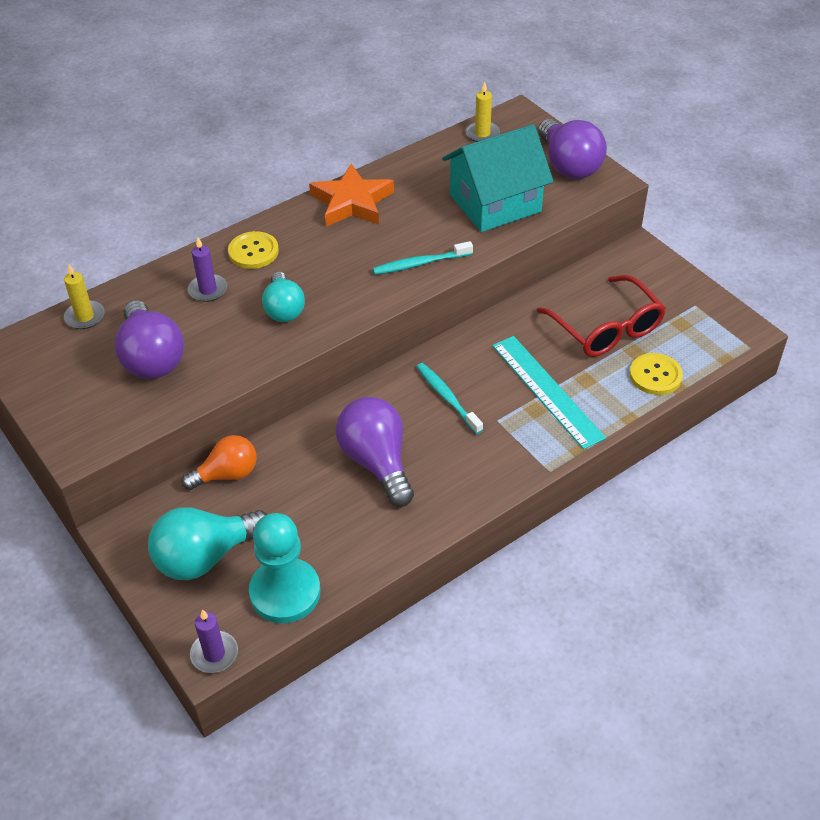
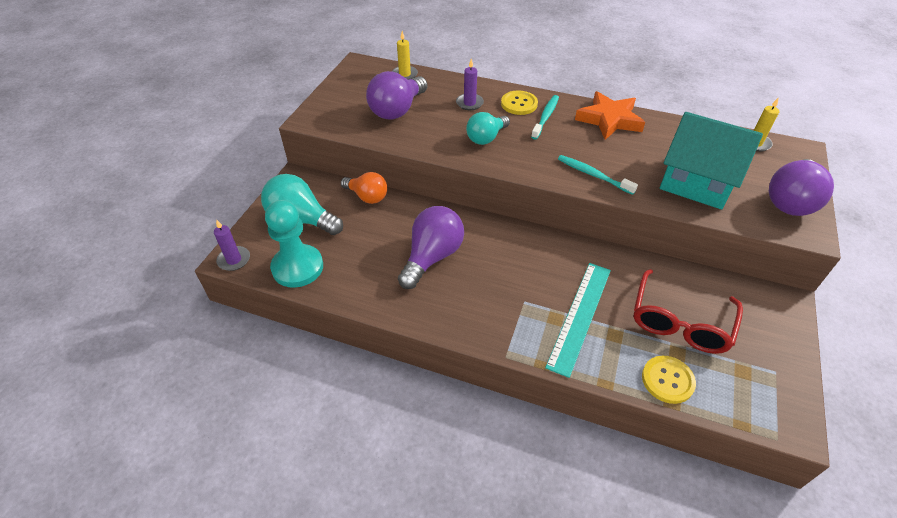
camera: 55 degrees right, 0 degrees up
turquoise toothbrush [417,363,483,434] -> turquoise toothbrush moved to [531,95,559,140]

